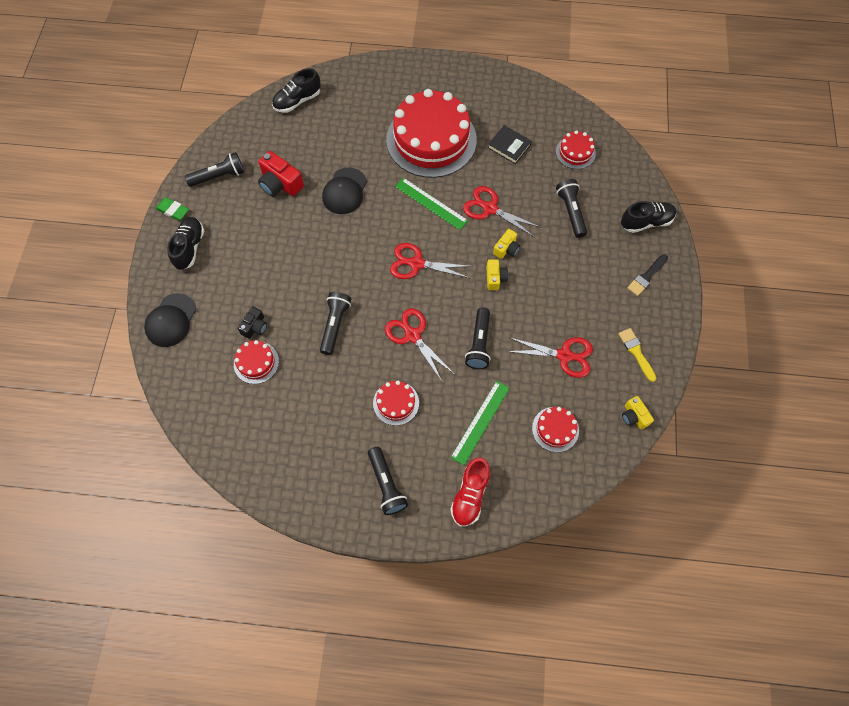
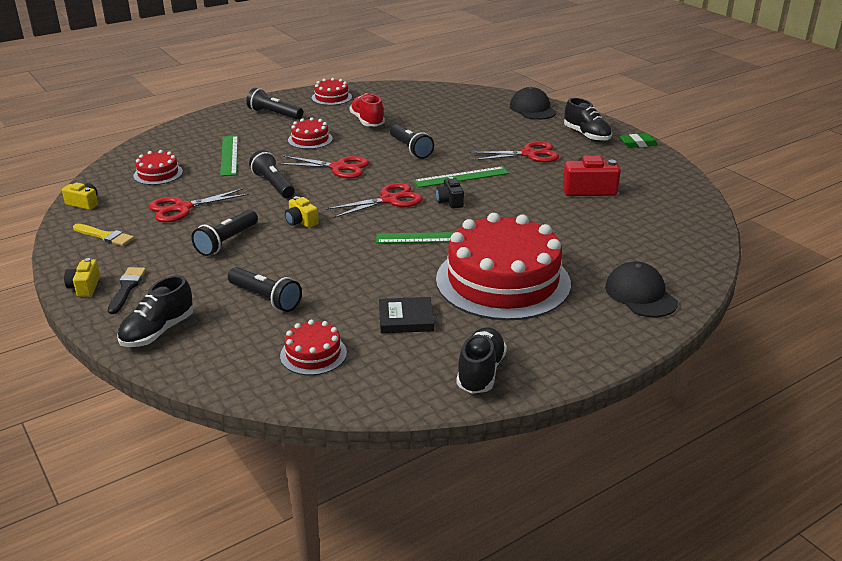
camera: 140 degrees right, 35 degrees down
black flashlight [185,152,244,187] -> black flashlight moved to [191,210,258,256]
red cake [234,340,279,384] -> red cake moved to [312,78,352,105]
black camera [238,306,267,339] -> black camera moved to [436,177,464,209]
black shoe [272,68,320,113] -> black shoe moved to [456,327,507,394]
black cap [322,167,367,214] -> black cap moved to [605,262,678,317]
red shoe [450,457,490,527] -> red shoe moved to [349,93,385,126]
red scissors [463,186,541,237] -> red scissors moved to [470,141,559,162]
yellow camera [493,229,520,259] -> yellow camera moved to [64,258,100,297]
none -> green ruler [413,166,509,188]

